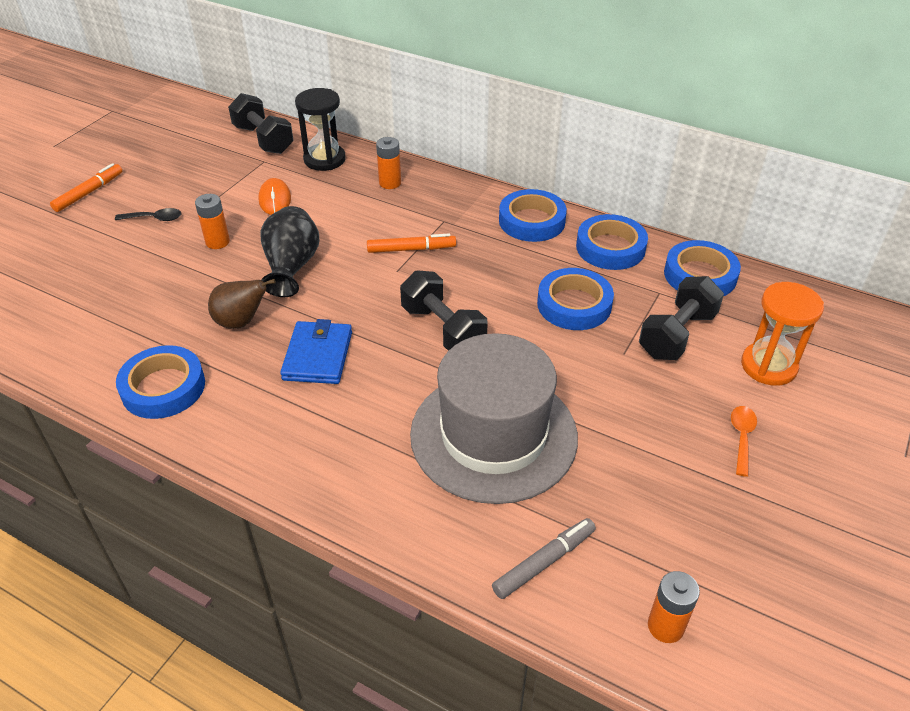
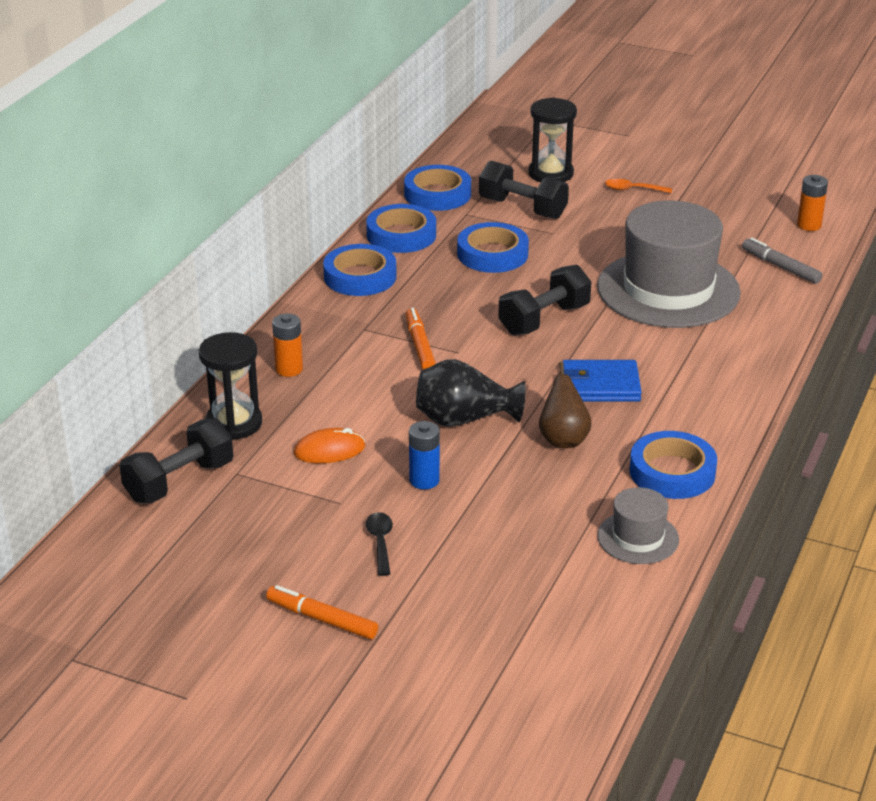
camera: 95 degrees left, 10 degrees down
orange battery [195,194,230,249] -> blue battery [409,421,440,489]
orange hourglass [741,282,824,386] -> black hourglass [528,98,577,182]
none -> grey hat [597,487,679,564]

